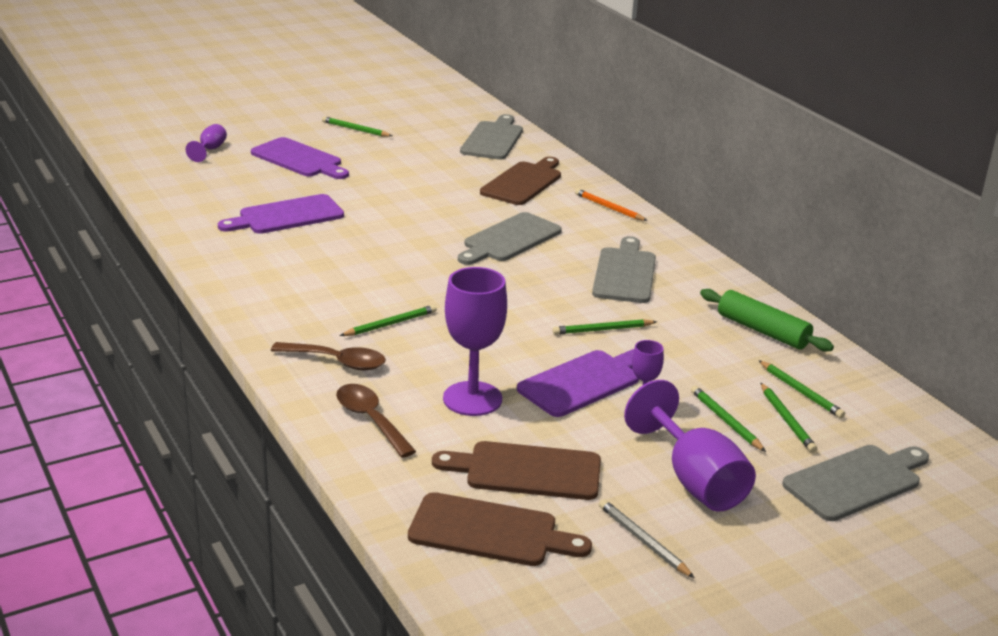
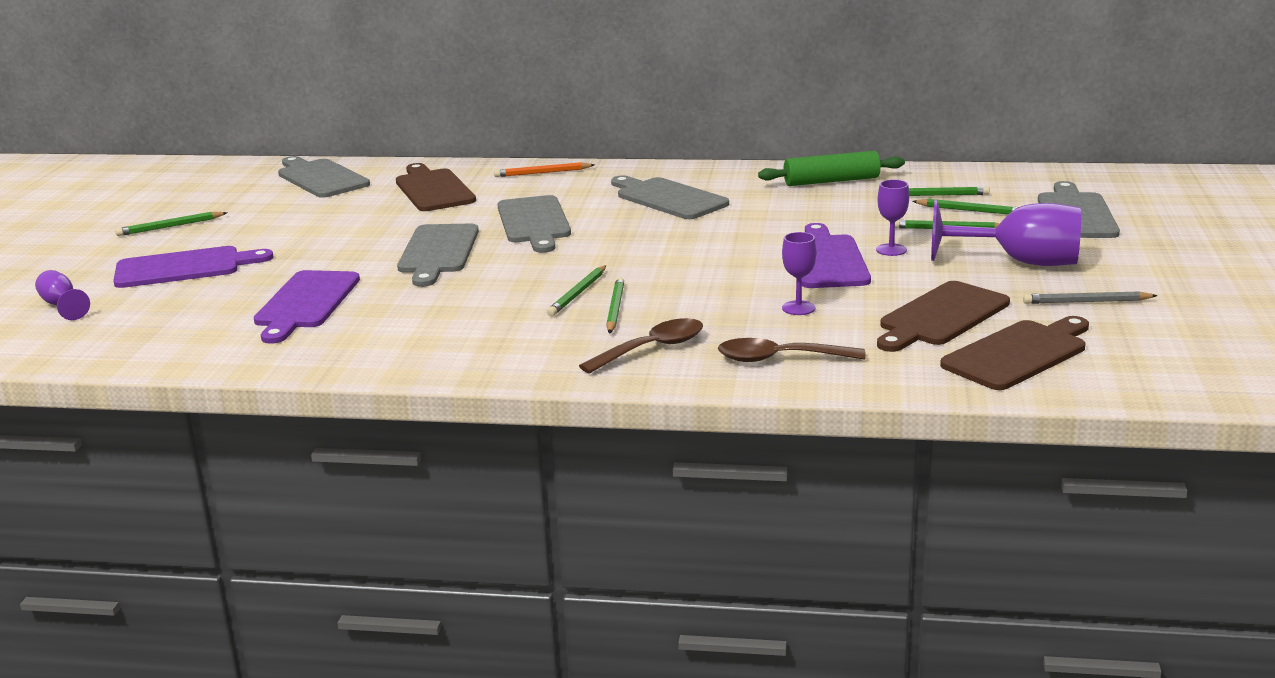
camera: 50 degrees left, 5 degrees down
purple goblet [443,267,507,416] -> purple goblet [782,232,816,315], size x0.51
green pencil [552,319,657,335] -> green pencil moved to [547,265,606,316]
none -> grey cutting board [397,224,479,287]

